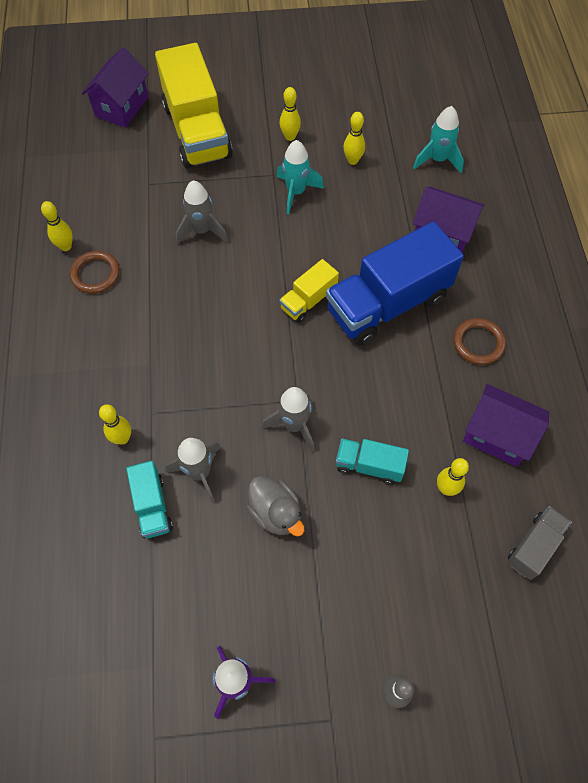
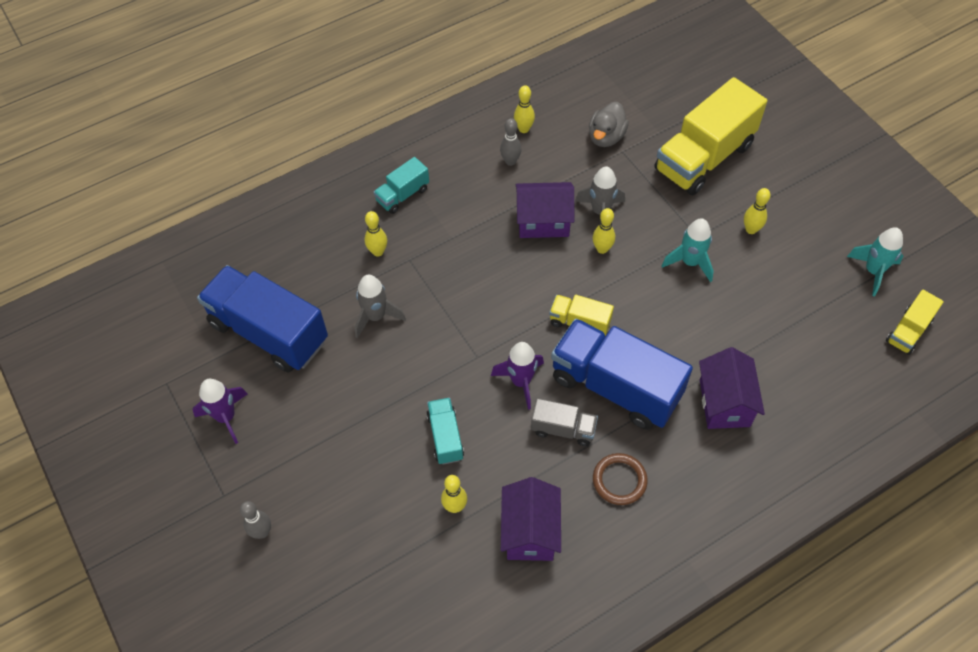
camera: 65 degrees right, 5 degrees down
brown ring [70,251,120,294] -> grey bowling pin [500,118,522,166]
purple house [82,47,149,128] -> purple house moved to [515,182,574,238]
turquoise truck [126,461,173,538] -> turquoise truck moved to [374,157,429,214]
grey duck [246,476,304,536] -> grey duck moved to [589,102,629,147]
grey rocket [261,387,315,452] -> none
yellow bowling pin [343,112,365,165] -> yellow bowling pin moved to [593,208,615,254]
turquoise rocket [413,106,464,173] -> turquoise rocket moved to [847,227,903,296]
grey truck [507,506,572,580] -> grey truck moved to [531,398,598,446]
none -> blue truck [197,265,328,373]
none -> purple rocket [491,342,544,410]
none -> yellow truck [886,289,944,355]

